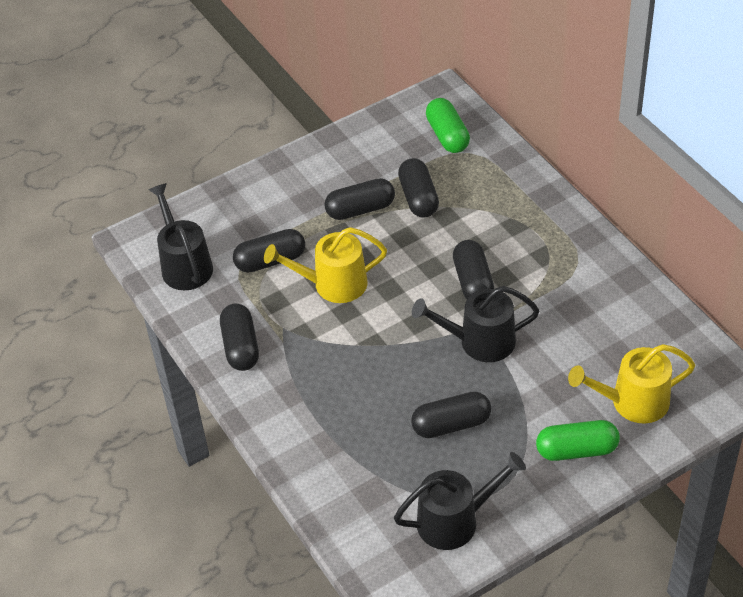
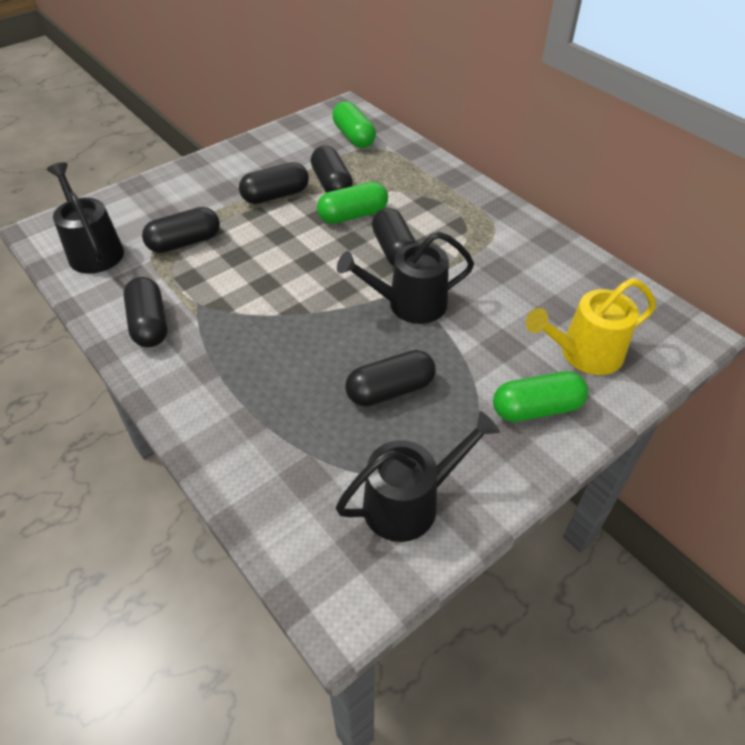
camera: 10 degrees left, 0 degrees up
yellow watering can [264,227,387,303] -> none
none -> green capsule [317,182,388,224]

